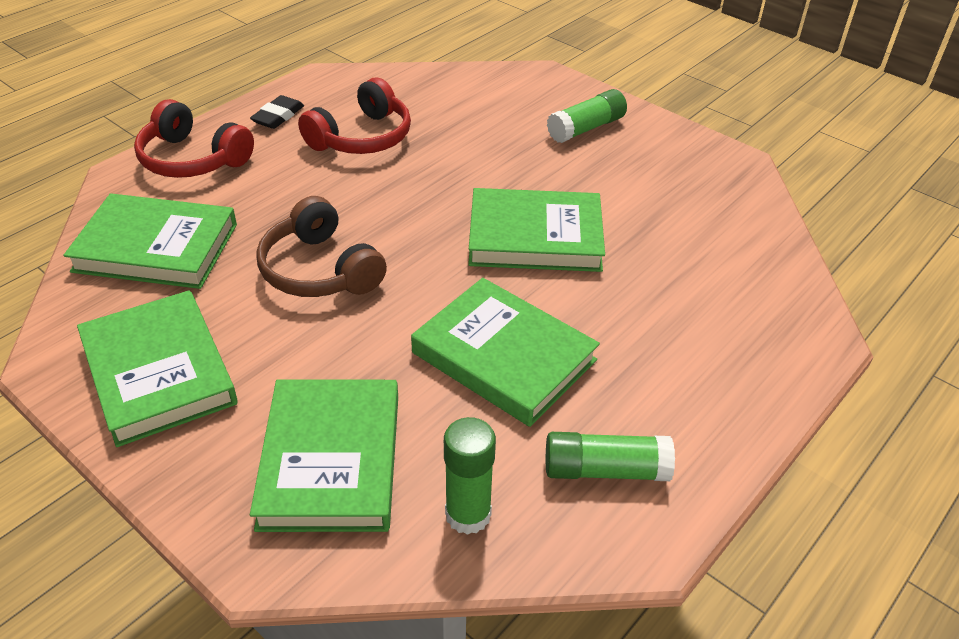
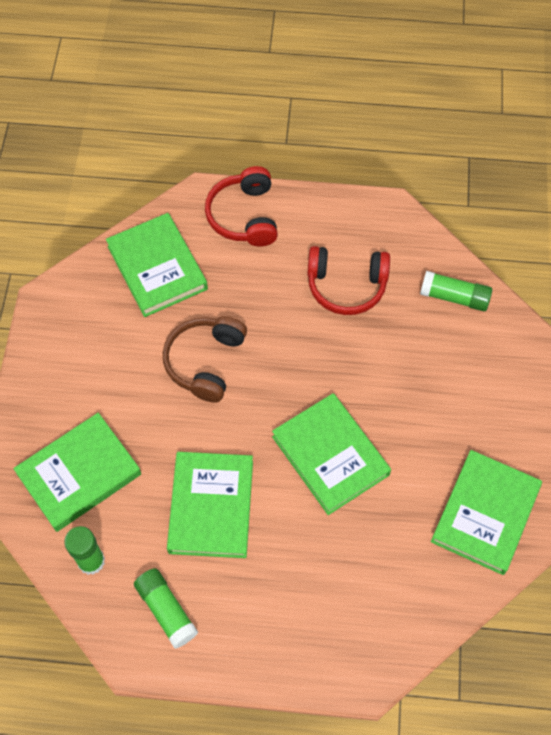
camera: 55 degrees right, 20 degrees up
green book [77,290,238,447] -> green book moved to [431,450,542,575]
black eraser [250,95,304,129] -> none
green glue stick [547,89,627,143] -> green glue stick moved to [420,271,492,311]

